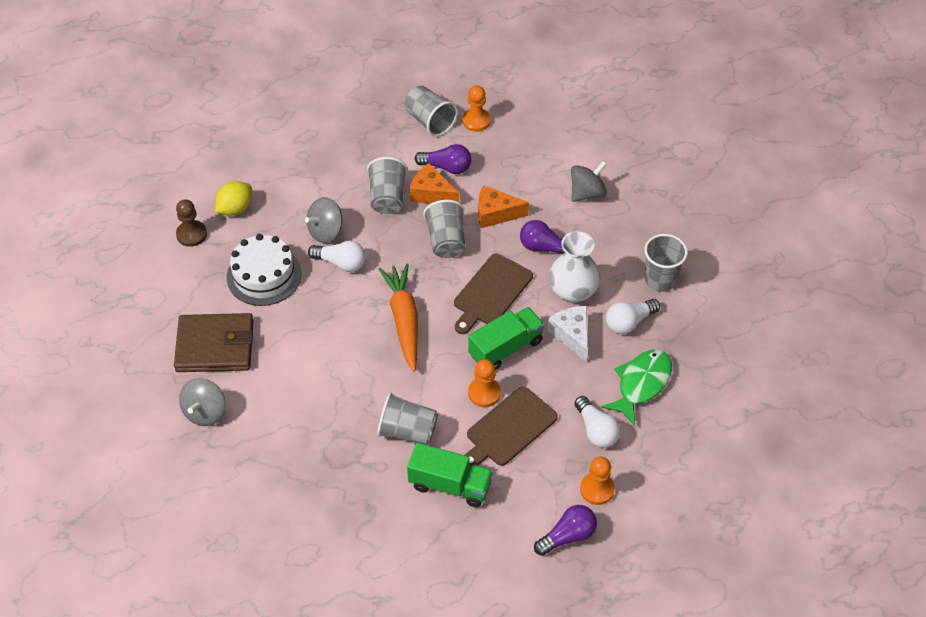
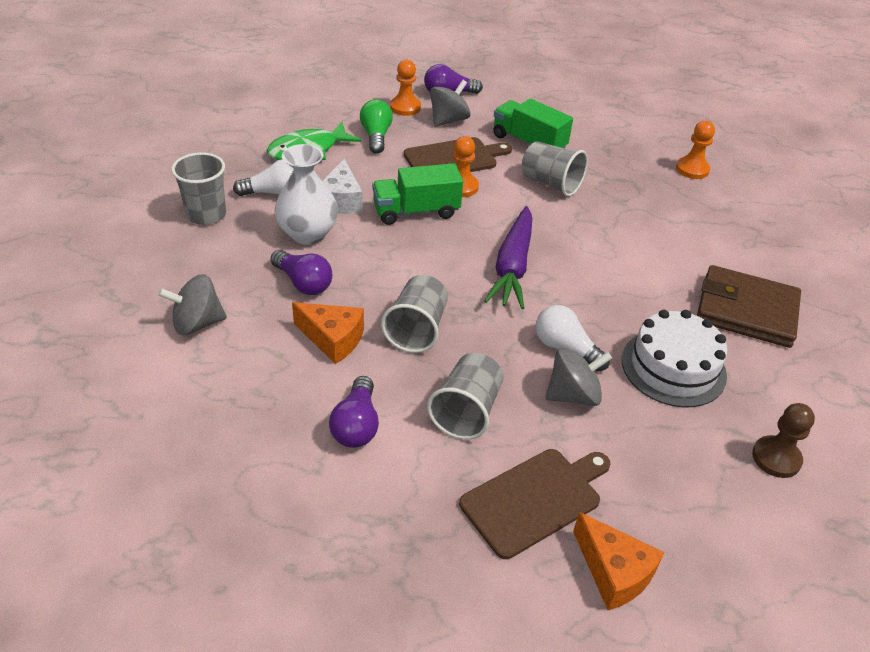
camera: 160 degrees left, 10 degrees down
grey spinning top [179,378,226,426] -> grey spinning top moved to [430,80,471,127]
yellow lemon [215,181,252,216] -> none
orange carrot [379,263,418,371] -> purple carrot [484,206,532,309]
grey cup [404,86,458,136] -> none
orange cheese [409,163,459,204] -> orange cheese moved to [573,512,664,610]
purple light bulb [414,144,472,174] -> purple light bulb turned 120 degrees counterclockwise [329,376,379,448]
brown cutting board [454,254,533,334] -> brown cutting board moved to [459,449,611,559]
orange pawn [462,85,491,132] -> orange pawn moved to [676,121,715,179]
white light bulb [574,396,621,448] -> green light bulb [360,99,393,154]

